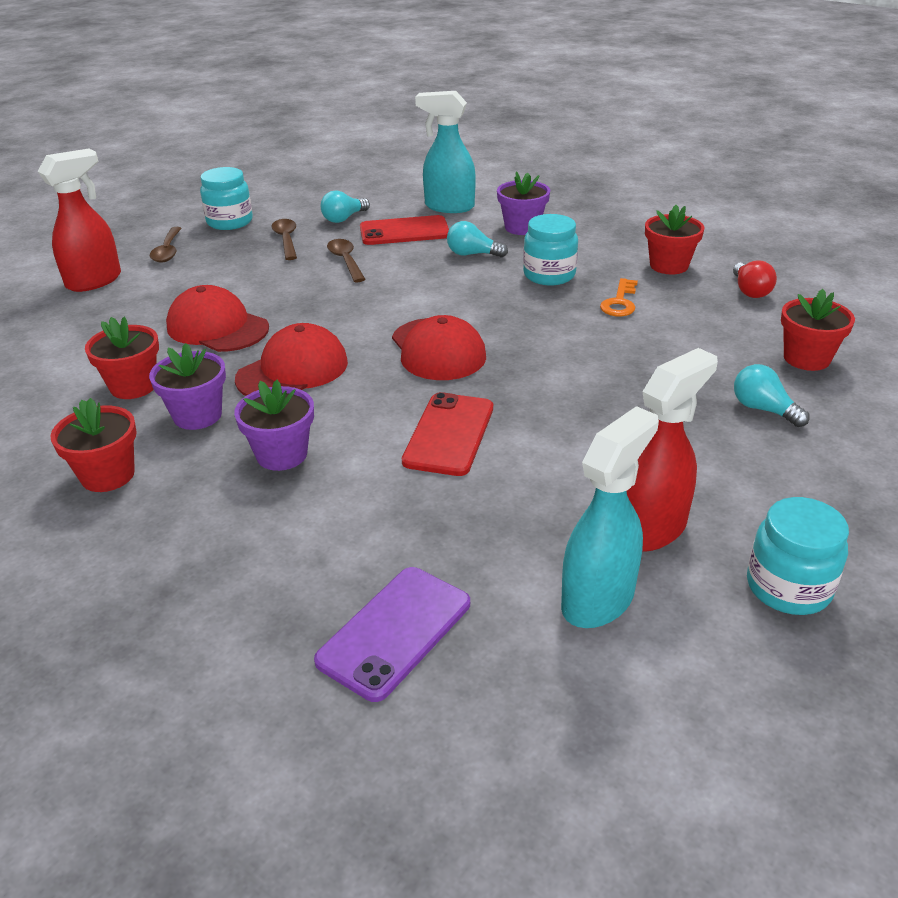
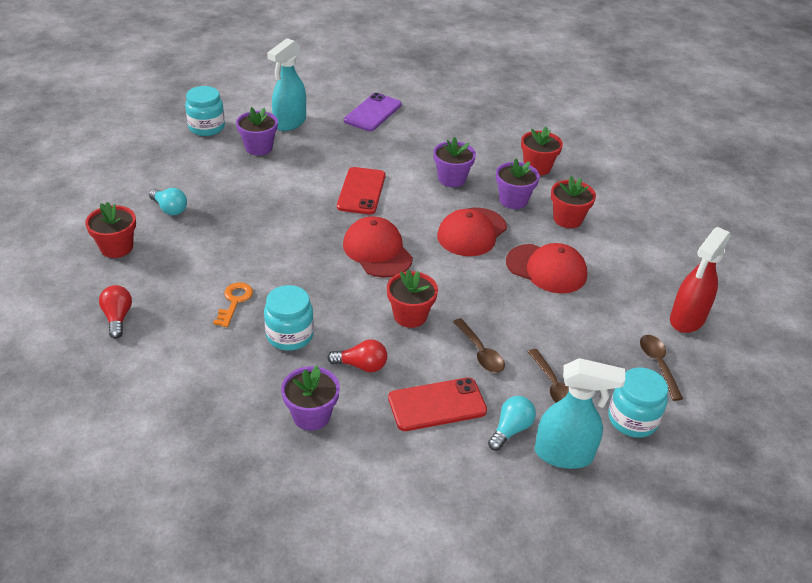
camera: 170 degrees right, 5 degrees up
turquoise spray bottle [415,91,476,213] -> turquoise spray bottle moved to [535,358,625,469]
turquoise light bulb [447,221,508,258] -> red light bulb [327,340,387,372]
red spray bottle [627,348,718,552] -> purple flower pot [236,107,278,156]
red flower pot [645,205,704,274] -> red flower pot moved to [387,270,438,328]

